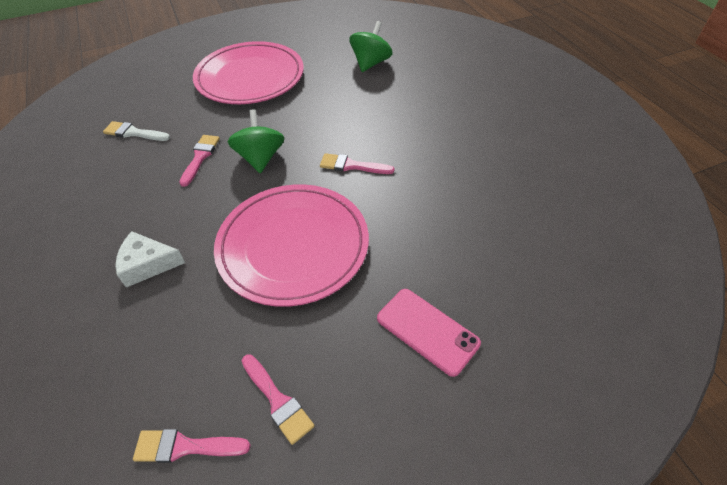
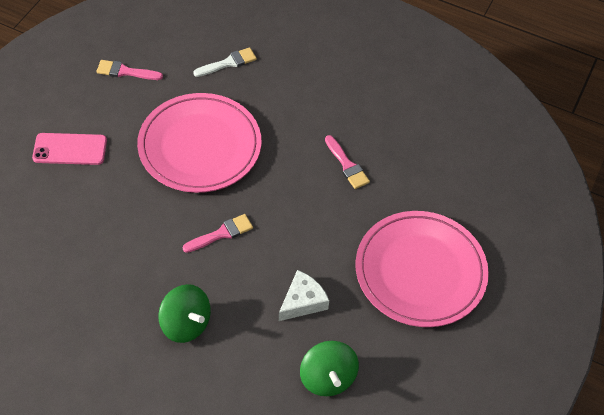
camera: 135 degrees right, 5 degrees up
white brush [103,121,170,141] -> white brush moved to [193,47,257,77]
white cheese [115,231,185,288] -> white cheese moved to [279,270,329,321]
pink brush [133,429,251,463] -> none
green spinning top [228,109,284,173] -> green spinning top moved to [158,284,211,343]

